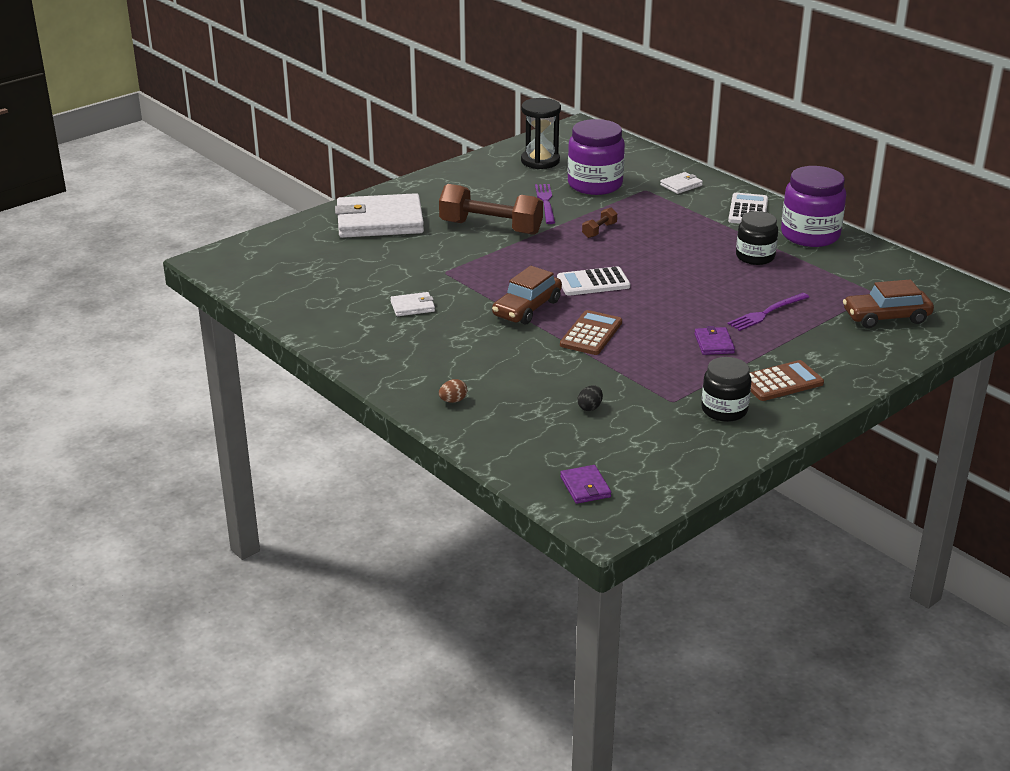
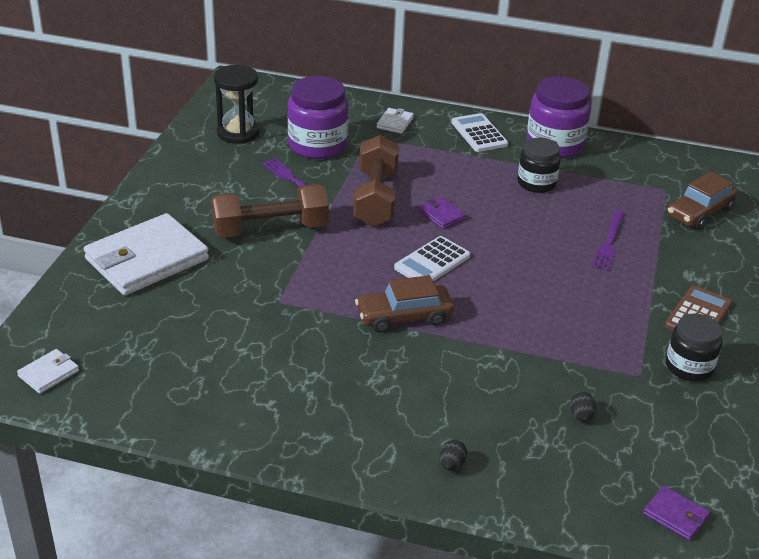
camera: 35 degrees left, 5 degrees up
white wallet [390,292,435,316] -> white wallet moved to [17,349,79,394]
brown egg [439,379,467,403] -> black egg [439,440,467,471]
brown car [492,266,562,325] -> brown car turned 75 degrees clockwise [355,275,454,333]
brown calculator [560,310,622,355] -> none
brown dumbbell [582,208,617,238] -> brown dumbbell [353,135,399,226], size x2.30
purple wallet [694,326,735,355] -> purple wallet moved to [418,197,466,229]

